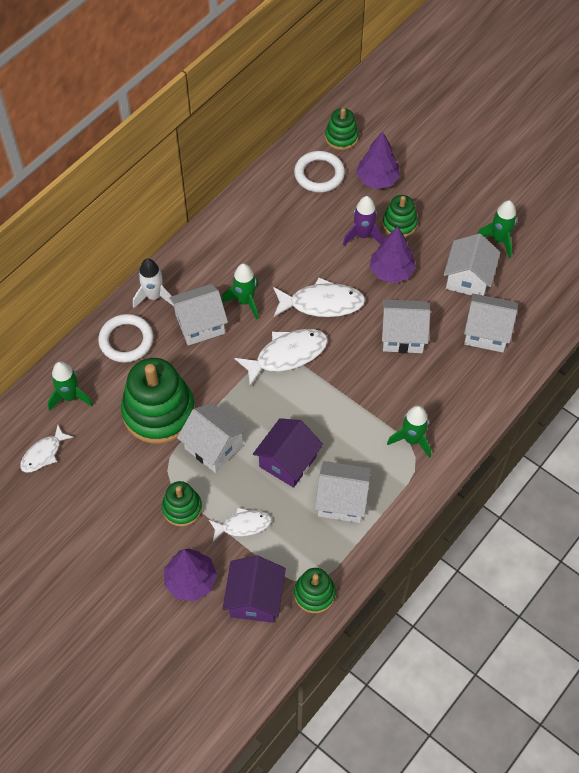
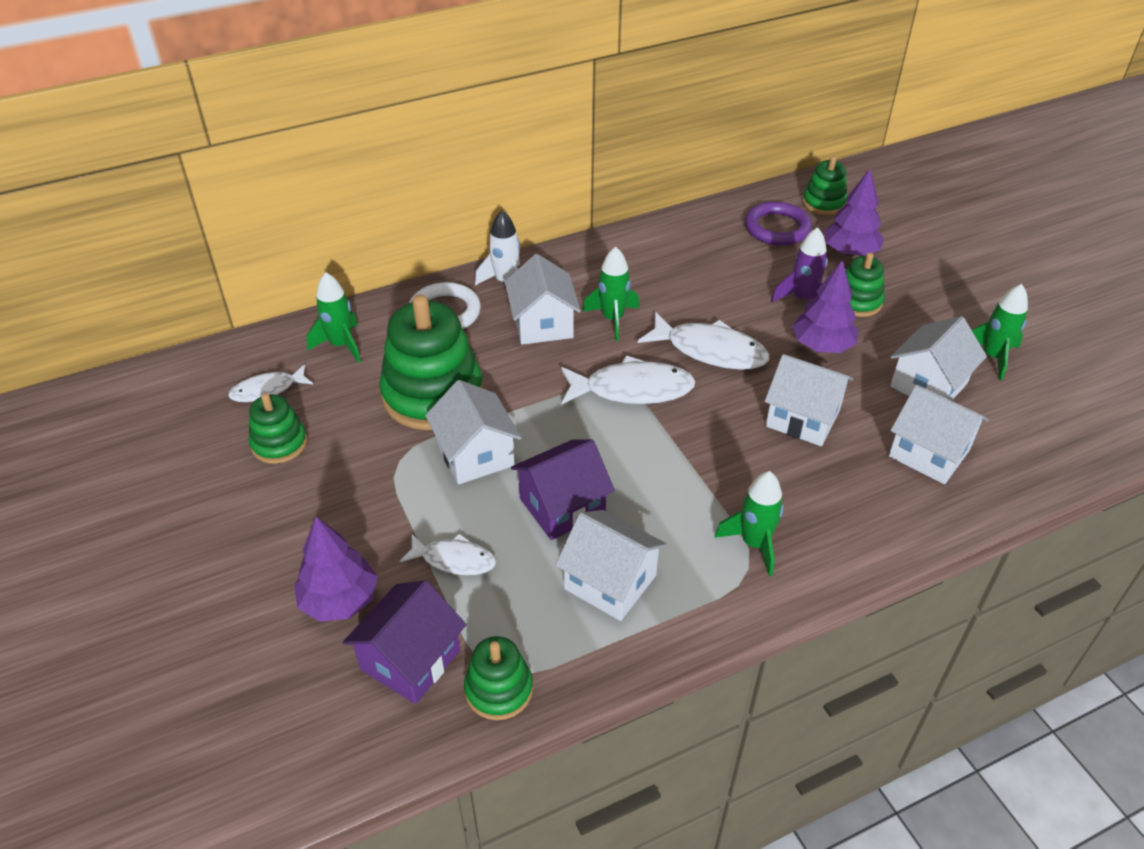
camera: 25 degrees right, 15 degrees down
green stacking toy [162,481,202,527] -> green stacking toy moved to [249,393,307,464]
white house [169,284,228,345] -> white house turned 75 degrees clockwise [504,254,581,345]
white ring [294,151,345,193] -> purple ring [745,201,812,246]

